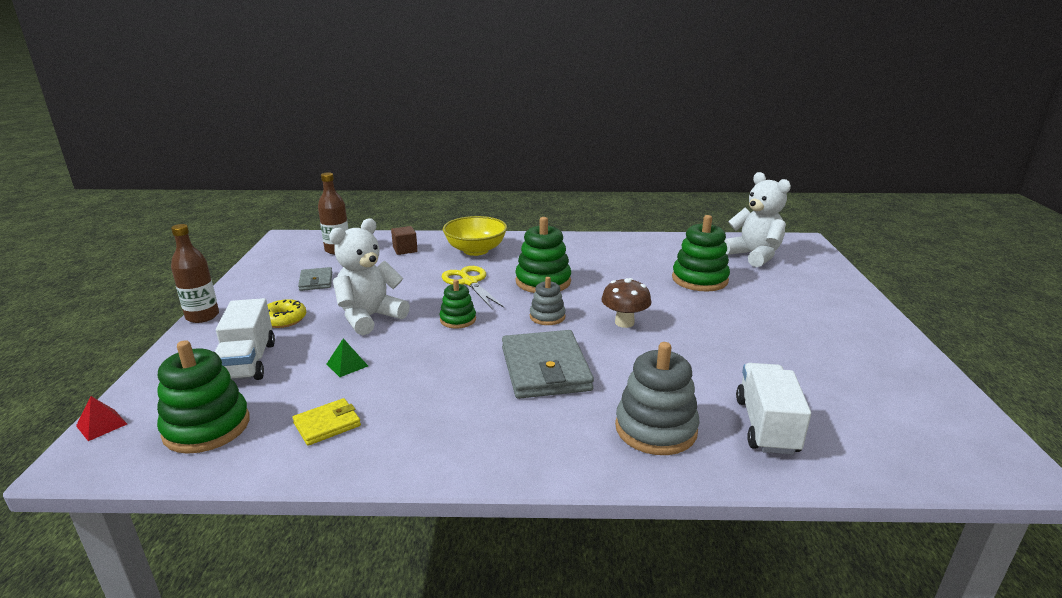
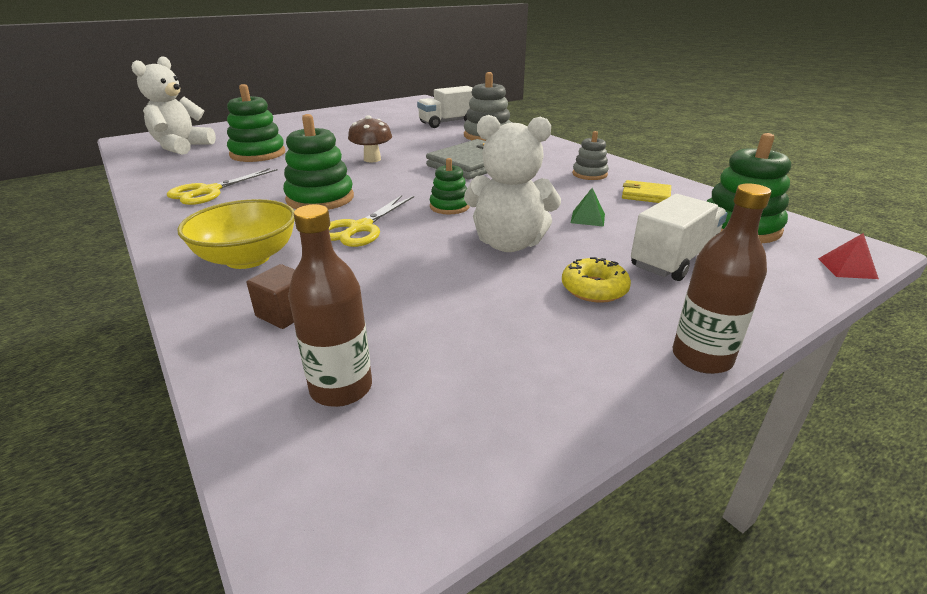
camera: 125 degrees left, 5 degrees up
grey wallet [298,267,332,291] -> none
grey stacking toy [530,277,566,325] -> grey stacking toy moved to [572,131,609,180]
none -> yellow scissors [167,168,278,205]

